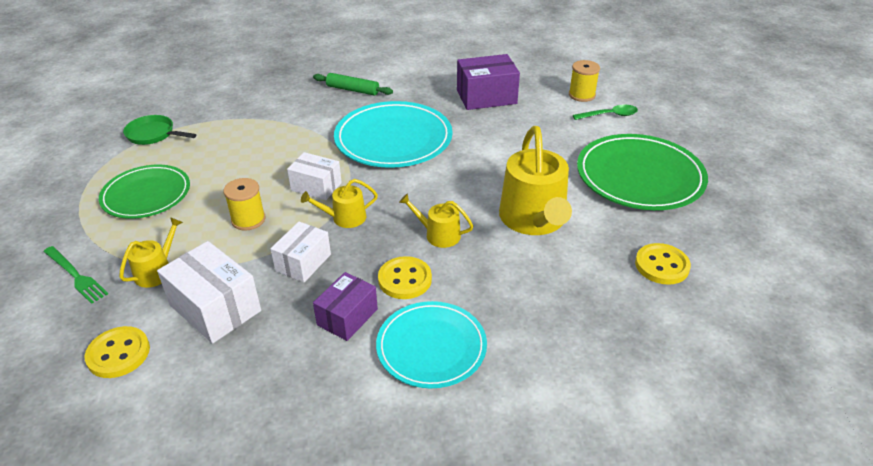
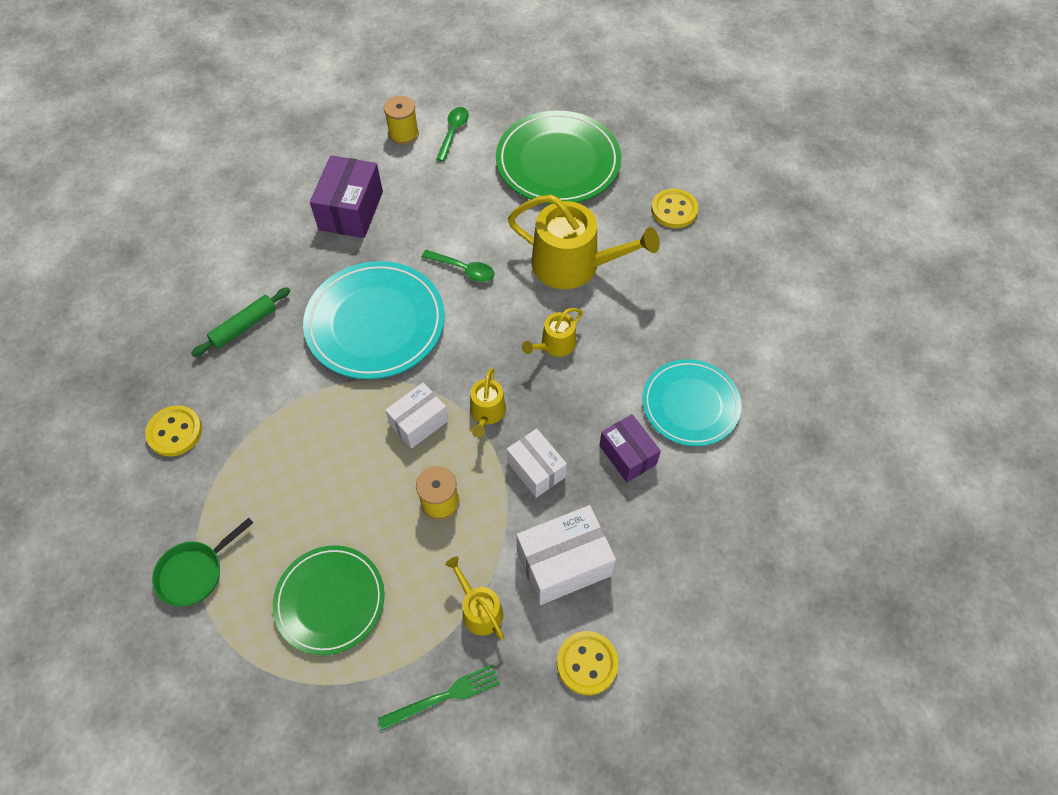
camera: 65 degrees left, 20 degrees up
yellow button [378,256,432,299] -> yellow button moved to [145,405,202,457]
none -> green spoon [422,250,495,282]

